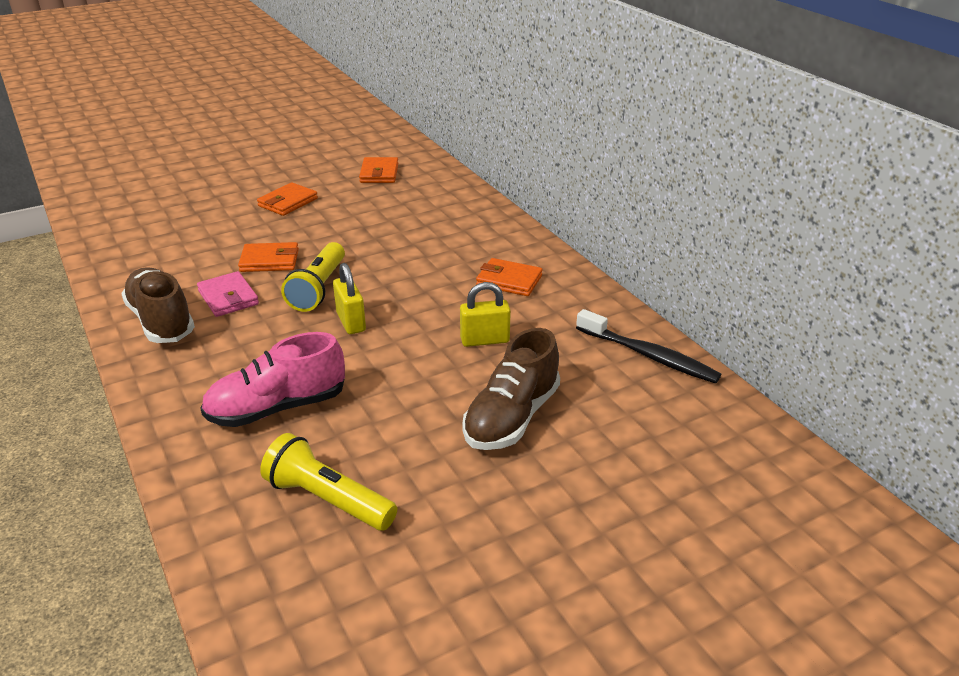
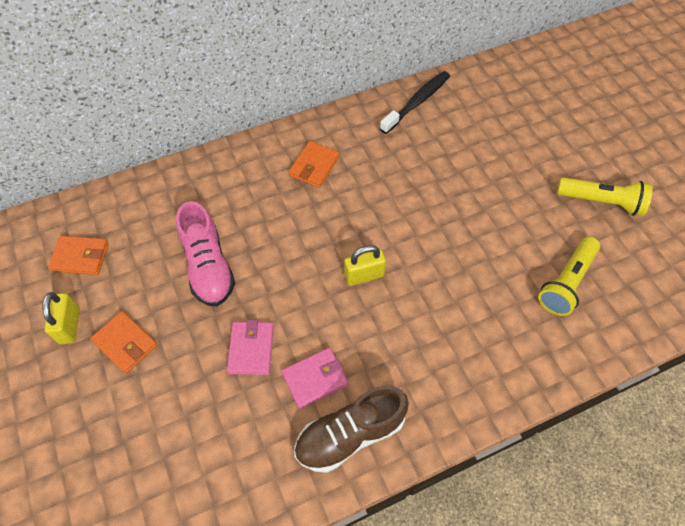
camera: 85 degrees left, 25 degrees up
pink shoe [200,332,345,427] -> pink shoe moved to [176,201,235,306]
orange wallet [238,242,299,272] -> pink wallet [227,319,274,375]
yellow flashlight [281,242,345,312] -> yellow flashlight moved to [557,177,653,216]
yellow padlock [460,282,511,347] -> yellow padlock moved to [42,292,80,344]
brown shoe [462,328,560,450] -> none

